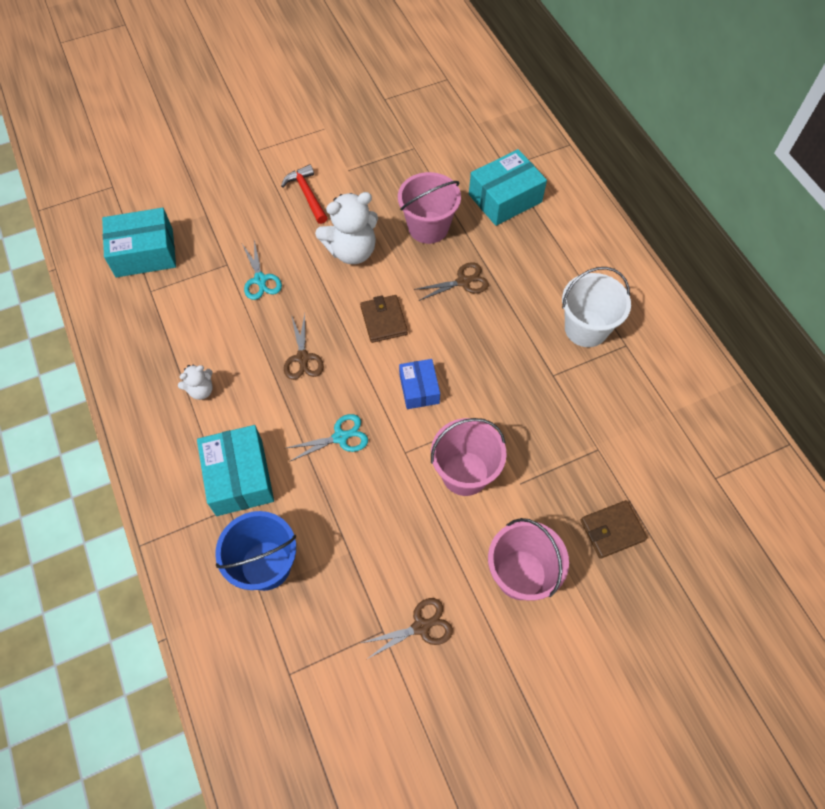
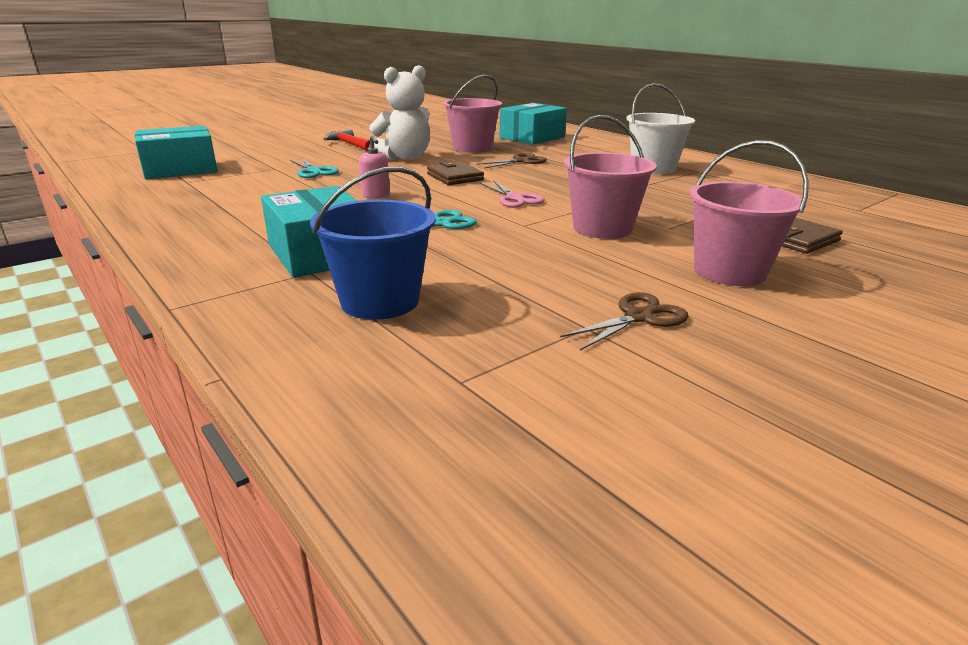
camera: 15 degrees left, 35 degrees down
white teddy bear [178,364,213,400] -> none
brown scissors [284,314,324,380] -> pink soap dispenser [359,136,390,199]
blue box [399,359,440,409] -> pink scissors [480,180,545,207]

